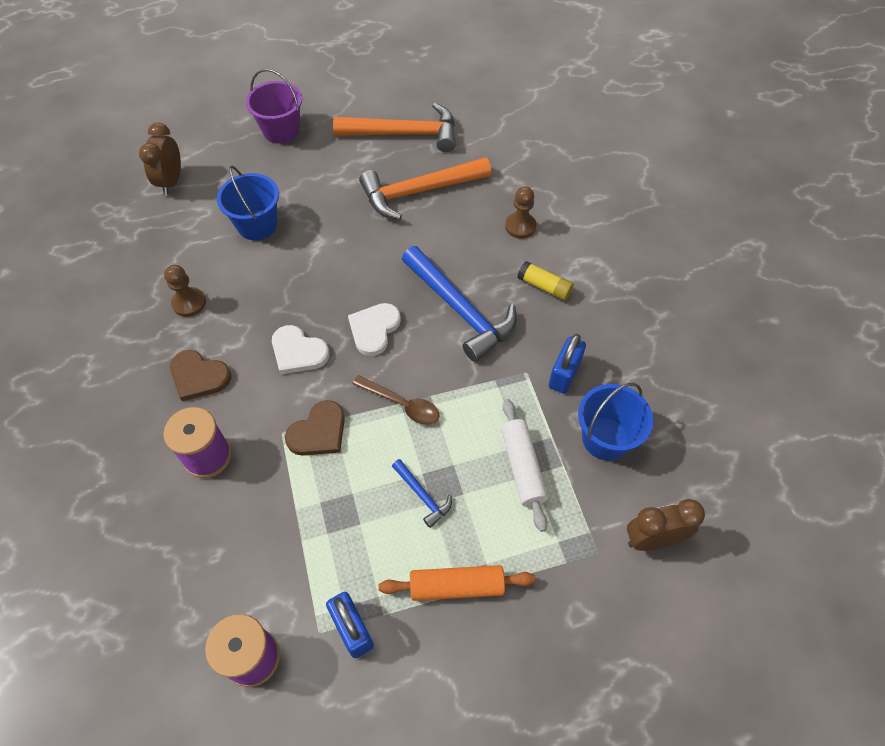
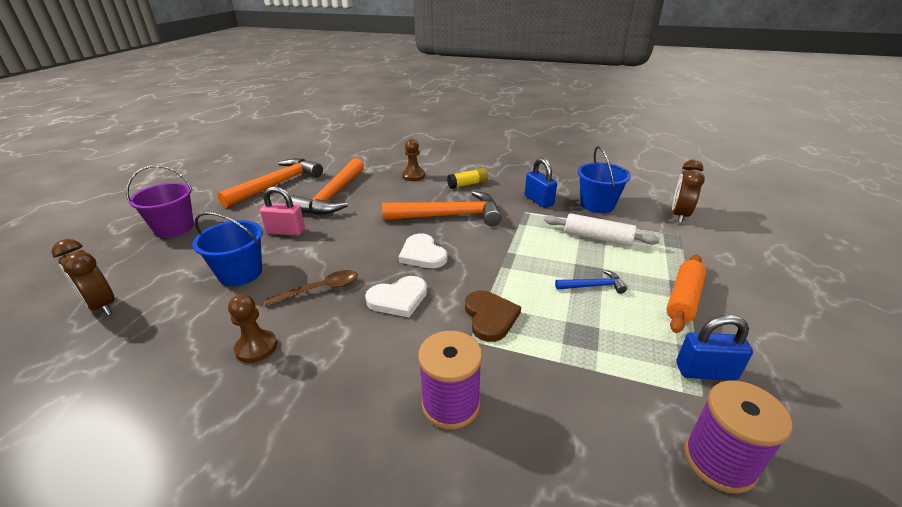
camera: 55 degrees left, 25 degrees down
brown heart [170,350,231,401] -> none
brown spoon [352,375,439,425] -> brown spoon moved to [264,270,358,307]
blue hammer [402,246,517,362] -> orange hammer [382,191,502,226]
none -> pink padlock [260,186,305,236]

